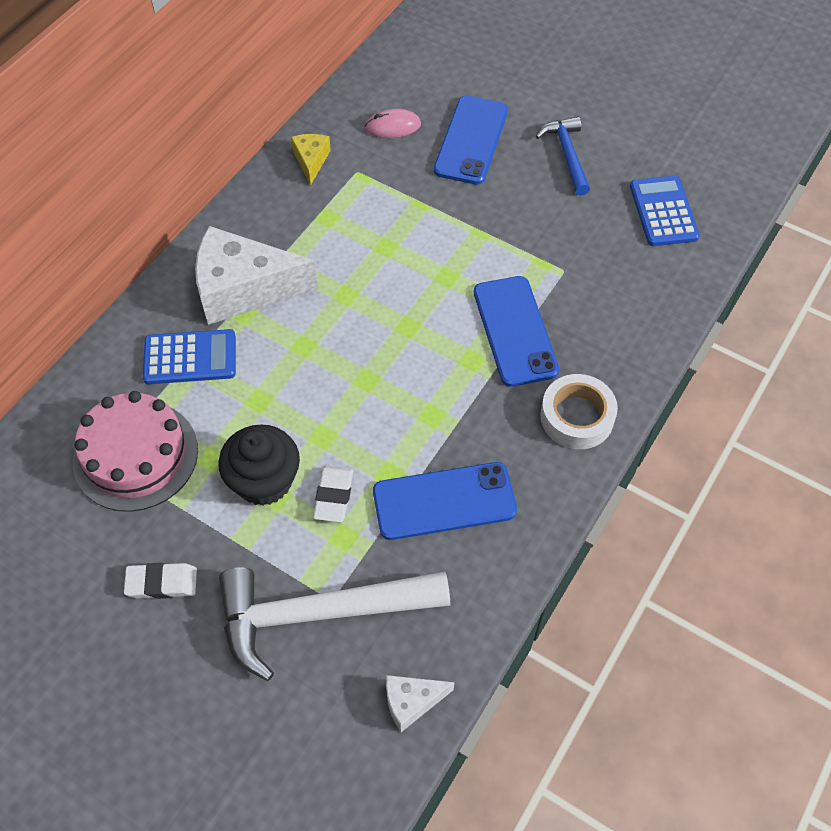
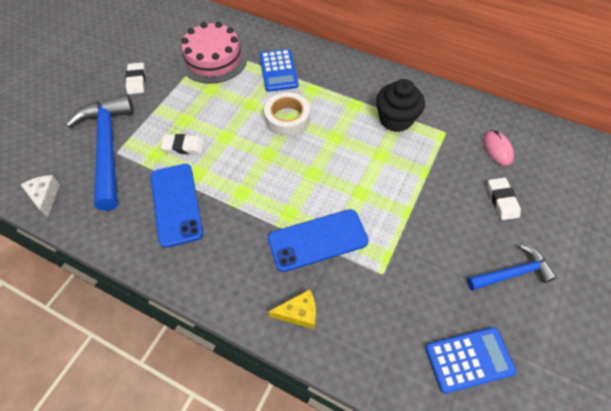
camera: 85 degrees right, 0 degrees up
white cheese [195,226,318,325] -> none
black cupcake [218,424,300,506] -> black cupcake moved to [376,79,425,132]
white hammer [219,567,450,681] -> blue hammer [66,95,134,211]
yellow cheese [291,134,331,185] -> yellow cheese moved to [268,289,316,329]
blue phone [434,96,508,185] -> white eraser [488,177,521,220]
white tape [540,374,618,449] -> white tape moved to [264,92,310,136]

